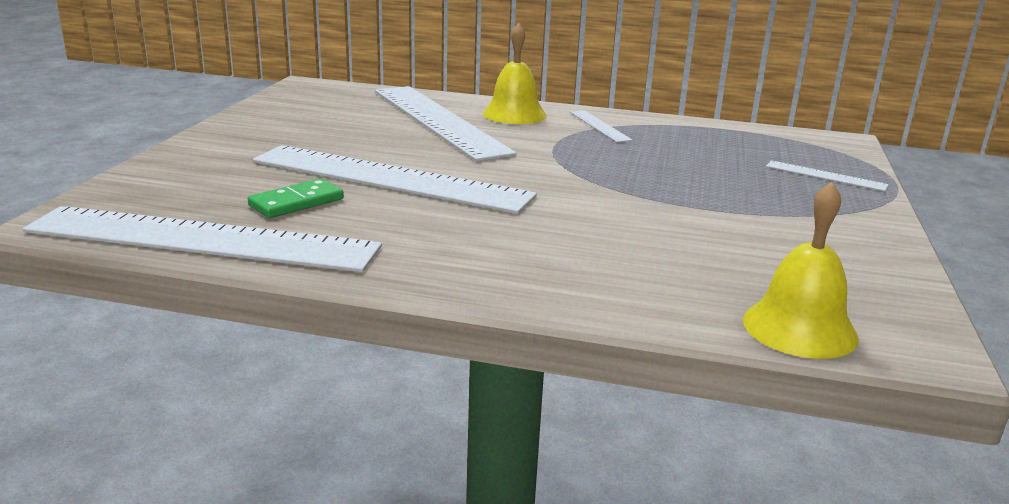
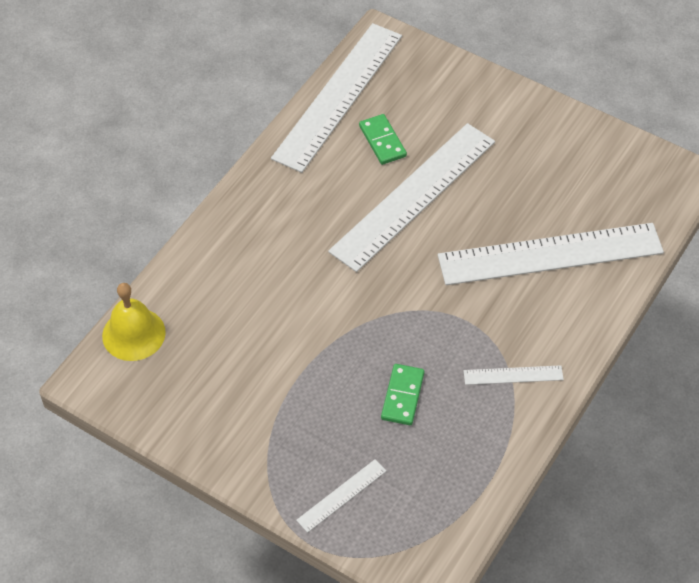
camera: 110 degrees right, 30 degrees up
yellow bell [483,23,547,124] -> none
none -> green domino [381,364,425,425]

